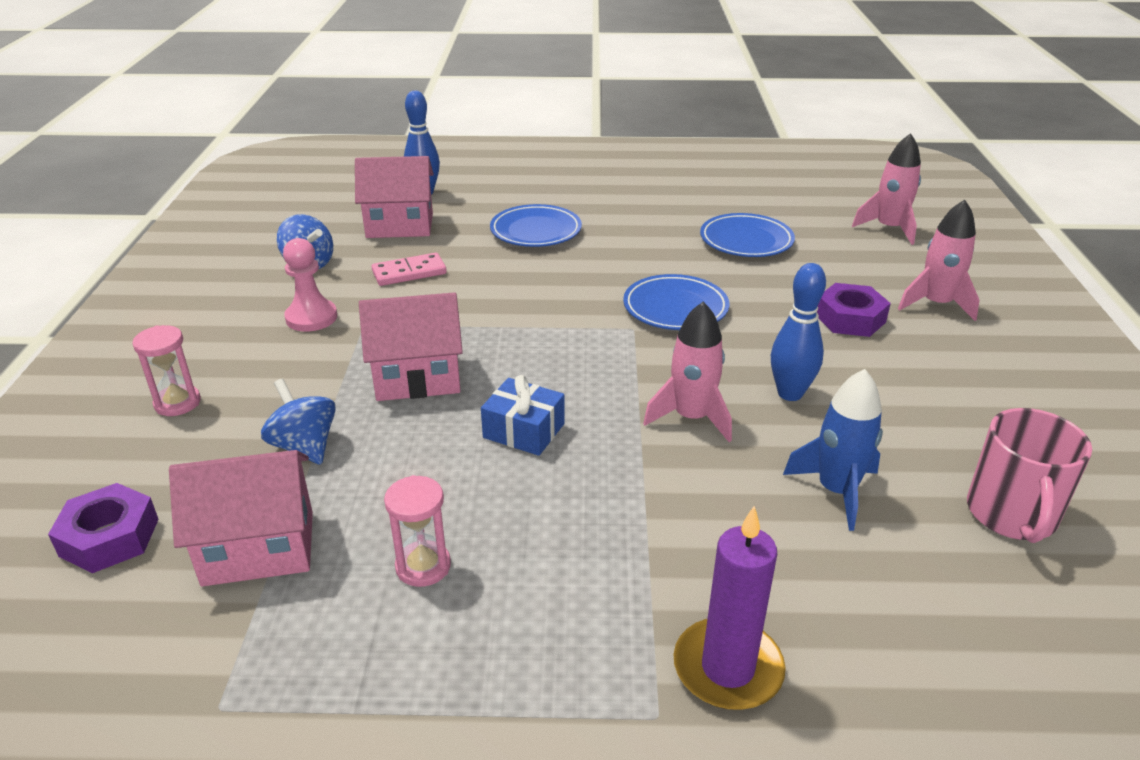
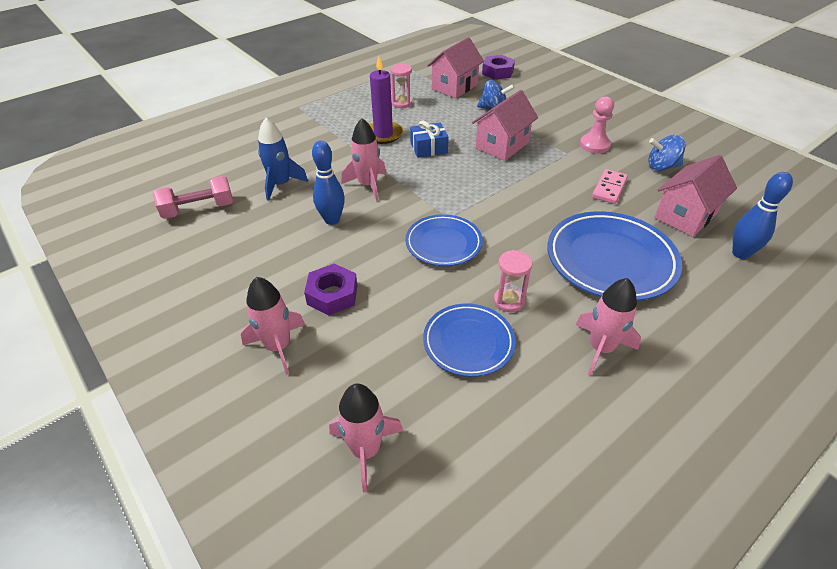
camera: 140 degrees right, 10 degrees up
pink hourglass [132,325,201,416] -> pink hourglass moved to [494,250,532,312]
blue plate [490,204,582,247] -> blue plate [547,211,682,301], size x1.62
purple candle [674,506,786,710] -> purple candle moved to [369,56,403,144]
pink mug [967,408,1092,543] -> pink dumbbell [153,176,233,219]
none -> pink rocket [575,278,641,376]

